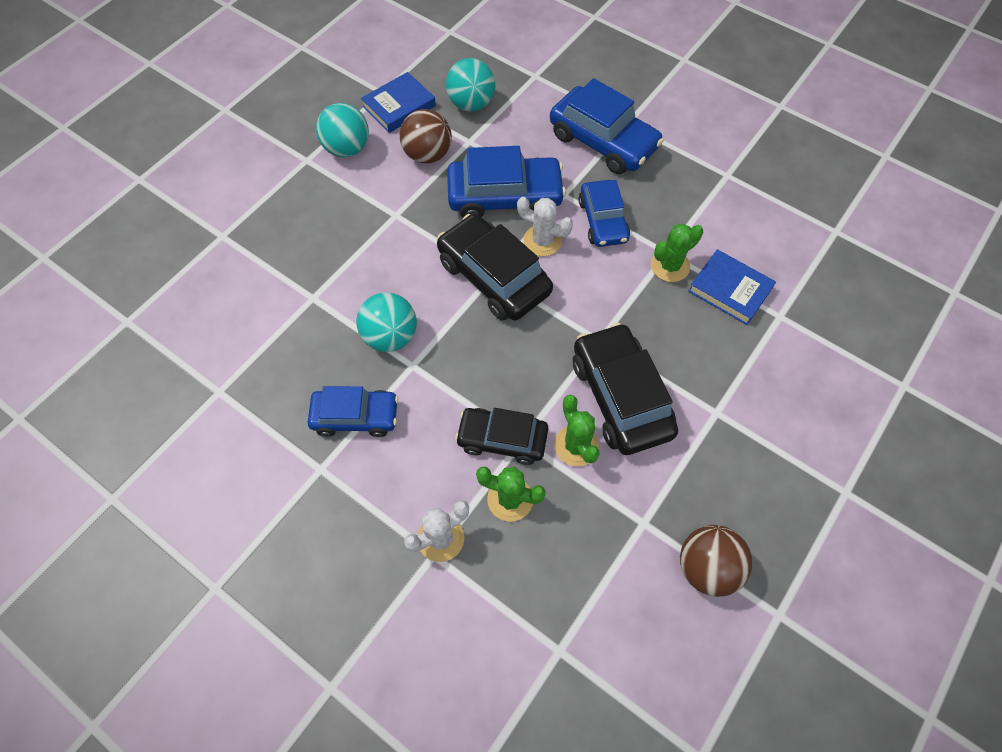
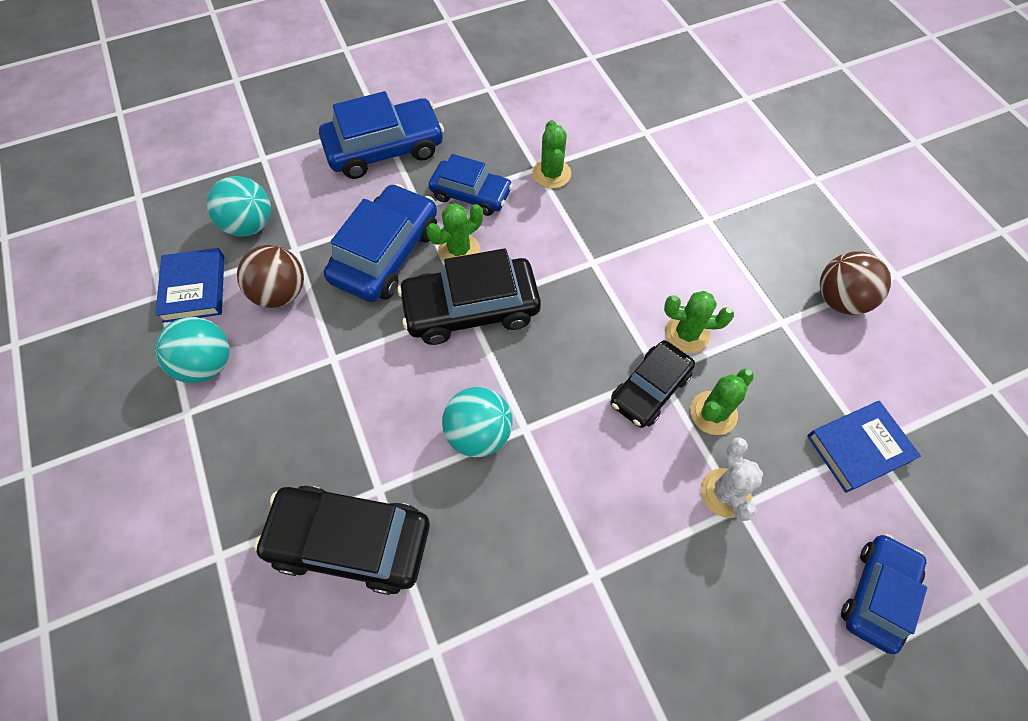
camera: 60 degrees left, 0 degrees up
blue car [307,386,399,437] -> blue car moved to [841,534,927,654]
white cactus [517,197,573,256] -> green cactus [426,203,483,261]
black car [573,323,678,455] -> black car moved to [254,485,430,595]
blue book [688,249,776,325] -> blue book moved to [807,401,921,493]

